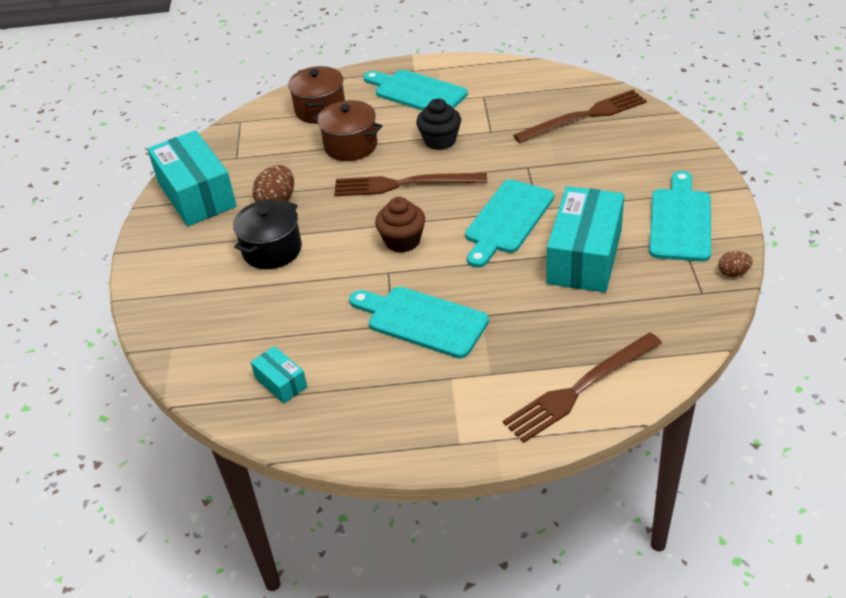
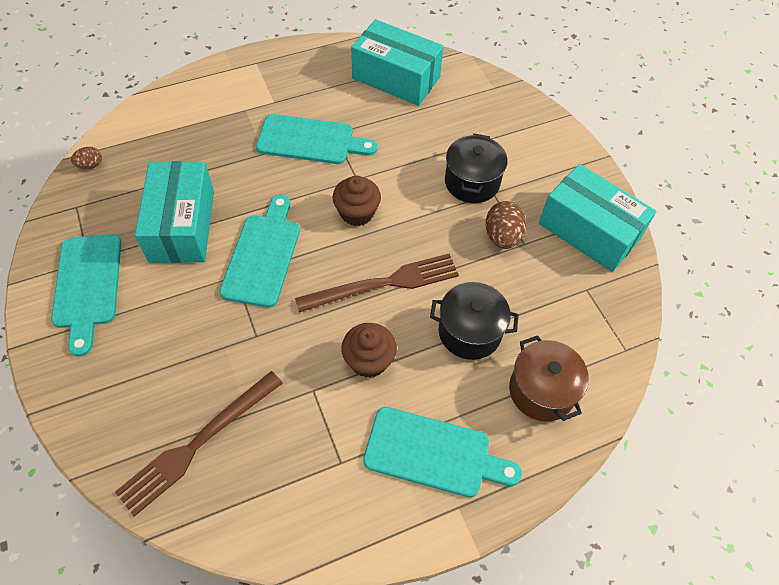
camera: 155 degrees right, 15 degrees up
turquoise box [251,346,307,404] -> turquoise box [351,19,444,106], size x2.14
brown pot [313,100,382,161] -> black pot [430,282,519,360]
black cupcake [416,99,461,150] -> brown cupcake [341,323,397,378]
brown fork [503,333,662,443] -> none
brown egg [718,251,753,277] -> brown egg moved to [71,147,102,169]

